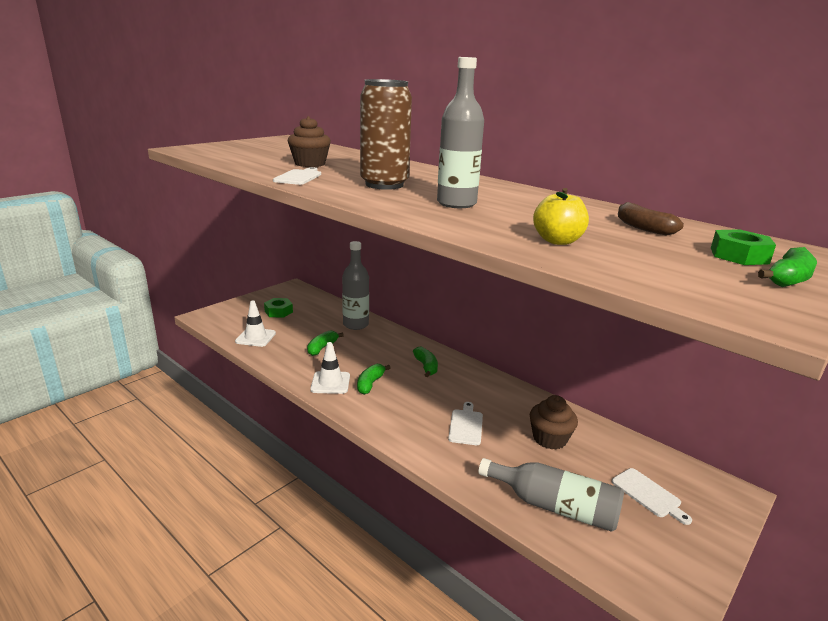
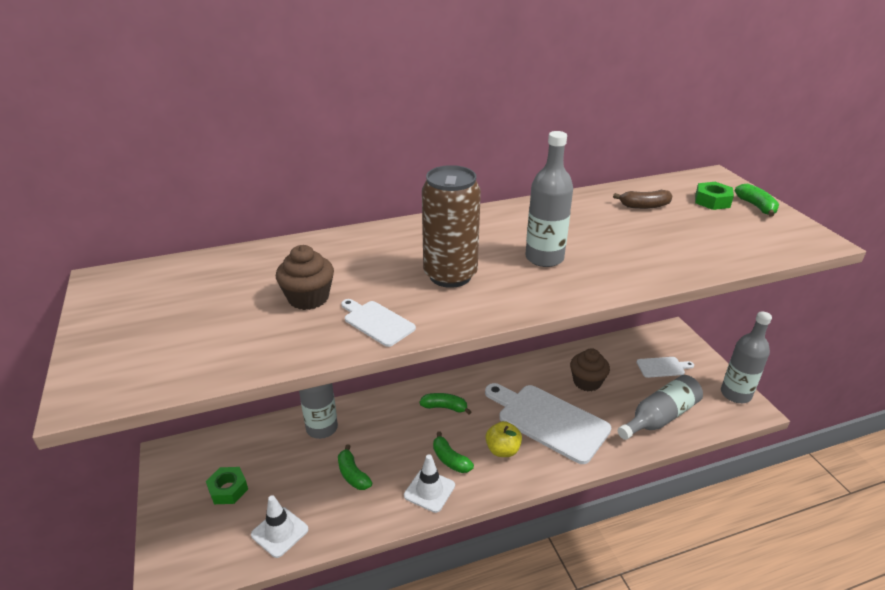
camera: 60 degrees left, 10 degrees up
white cutting board [448,402,483,445] -> white cutting board [485,383,611,464], size x2.14
yellow apple [533,188,589,245] -> yellow apple moved to [485,421,522,457]
none -> grey bottle [721,311,772,403]

